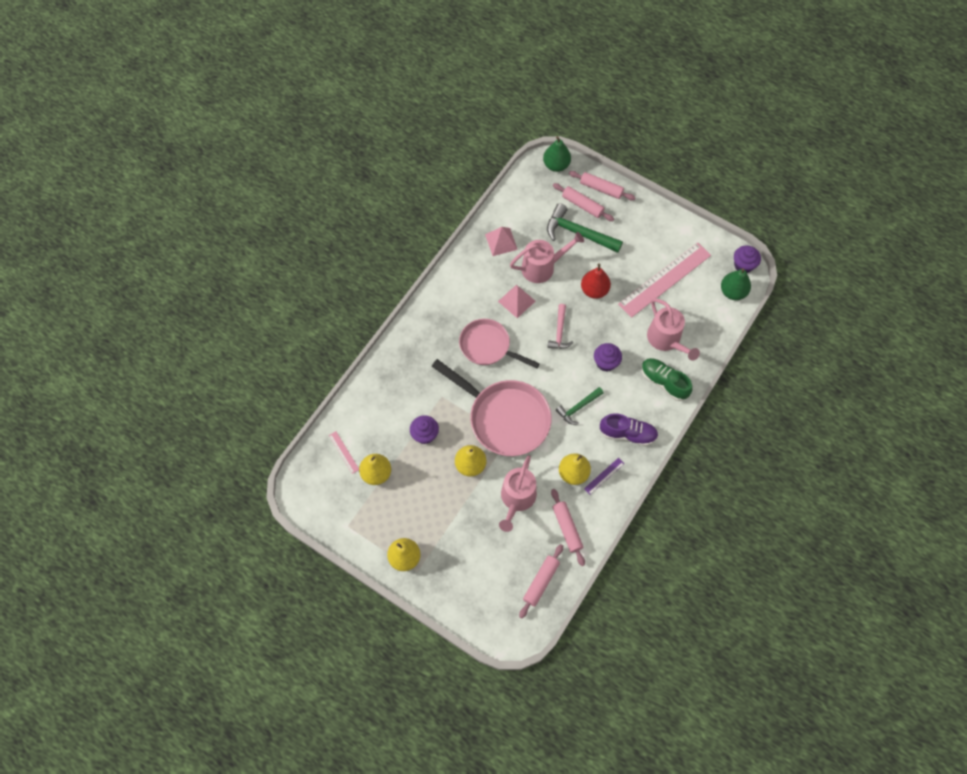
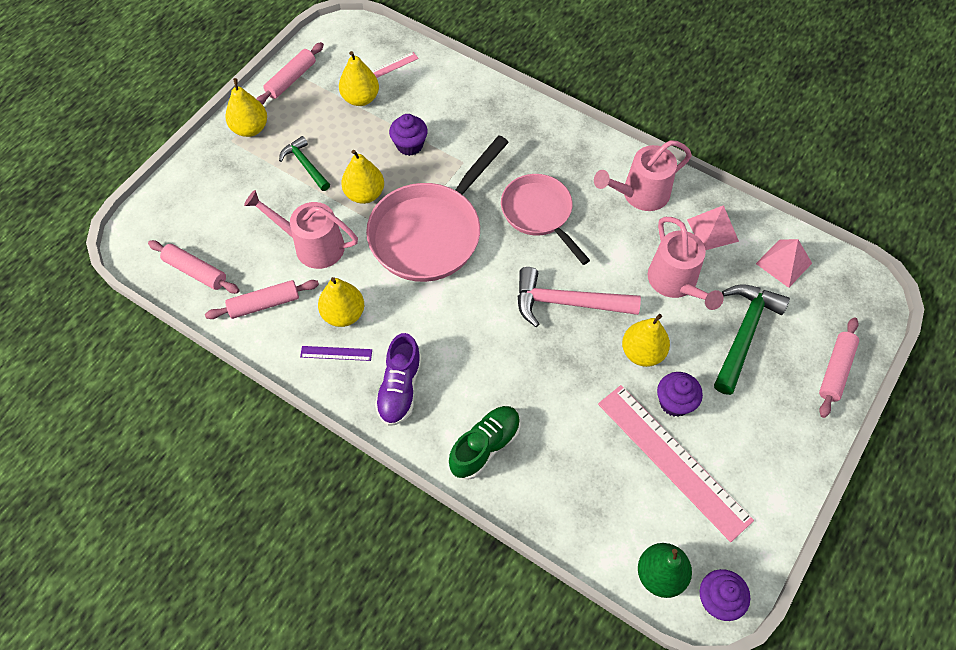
camera: 90 degrees right, 5 degrees down
pink pan [459,319,540,368] -> pink pan turned 60 degrees counterclockwise [501,174,590,265]
pink pyramid [498,285,535,318] -> pink pyramid moved to [756,239,812,288]
green pear [543,136,571,172] -> none
pink hammer [548,304,573,349] -> pink hammer [517,267,641,327], size x1.66
pink rolling pin [553,183,614,221] -> pink rolling pin moved to [256,42,324,105]
green hammer [556,387,604,425] -> green hammer moved to [279,136,330,191]
red pear [581,263,611,299] -> yellow pear [622,314,670,367]
purple ruler [584,458,624,495] -> purple ruler turned 45 degrees counterclockwise [300,346,372,361]
purple cupcake [594,343,622,372] -> purple cupcake moved to [657,372,703,417]
pink watering can [647,298,700,361] -> pink watering can moved to [594,140,692,211]

